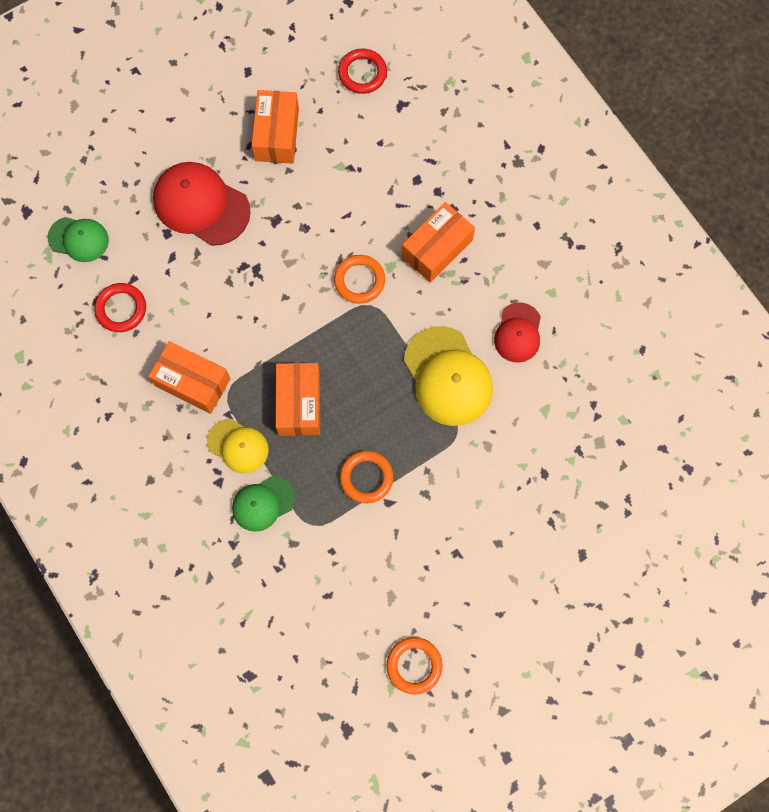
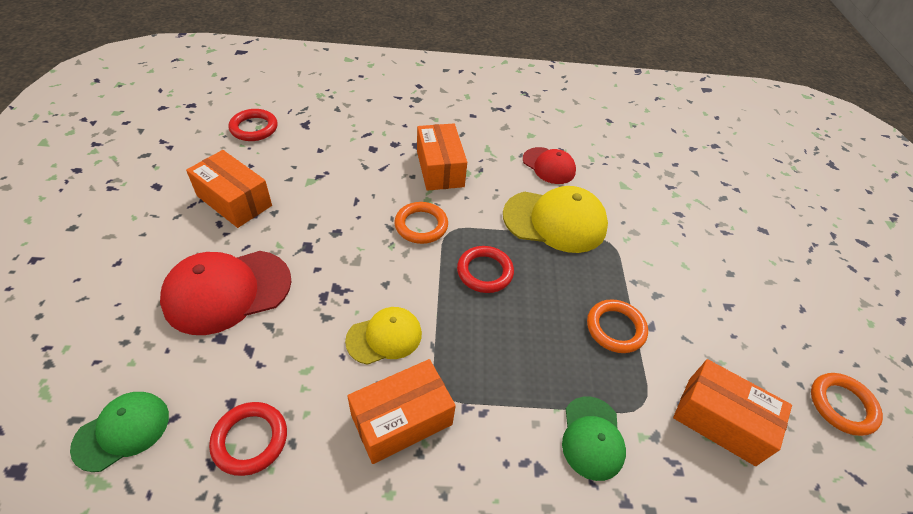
camera: 60 degrees left, 25 degrees down
yellow cap [207,419,269,474] -> yellow cap moved to [345,307,422,365]
orange box [276,363,320,436] -> orange box moved to [673,359,792,466]
none -> red ring [457,246,514,293]

